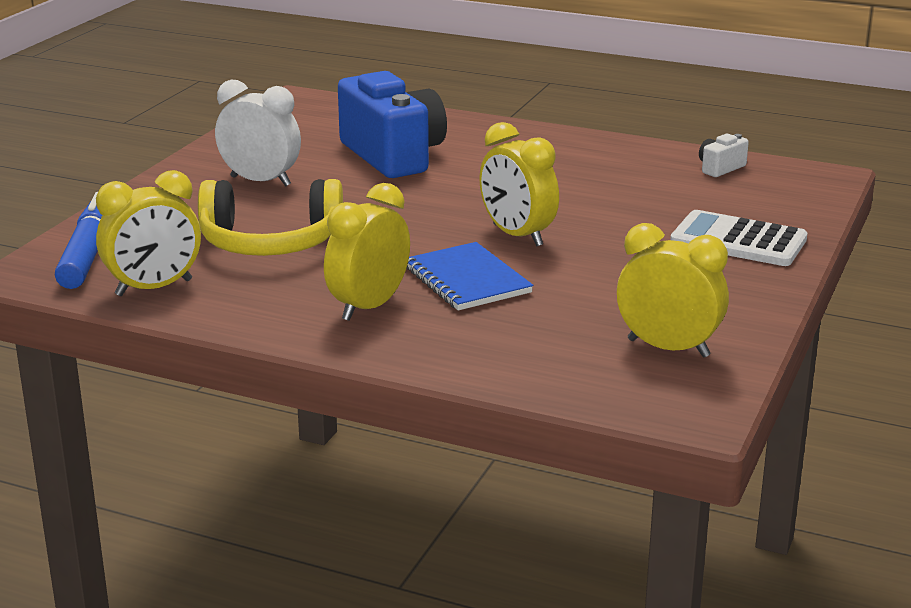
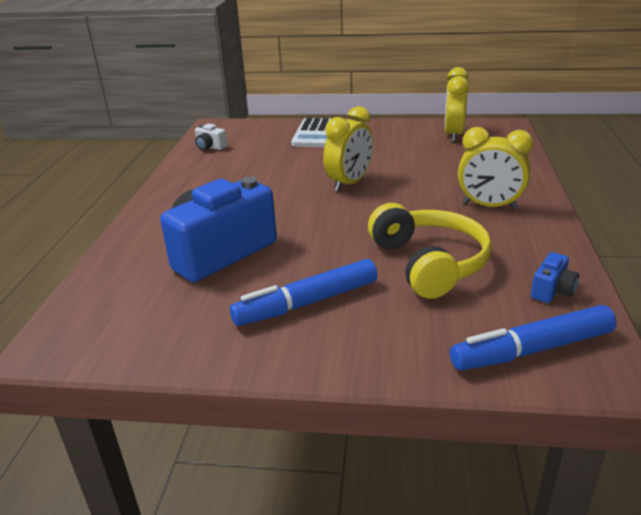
camera: 105 degrees left, 5 degrees up
yellow clock [96,170,201,296] -> blue camera [531,252,579,303]
white clock [215,80,301,186] -> blue marker [230,259,378,326]
blue notebook [406,242,533,311] -> none

